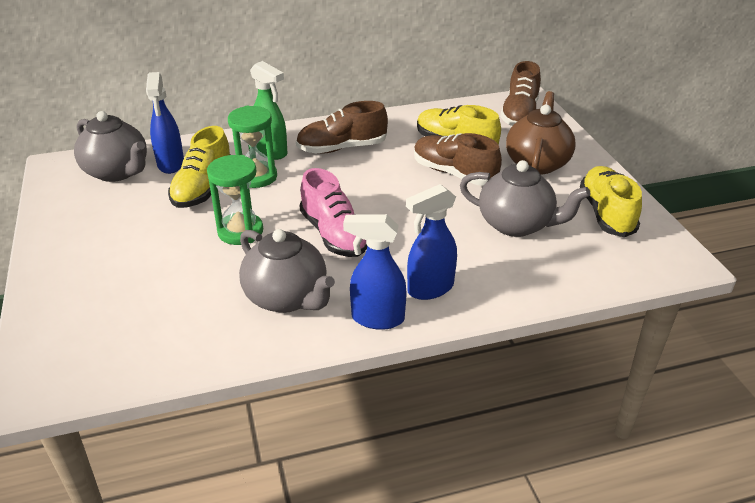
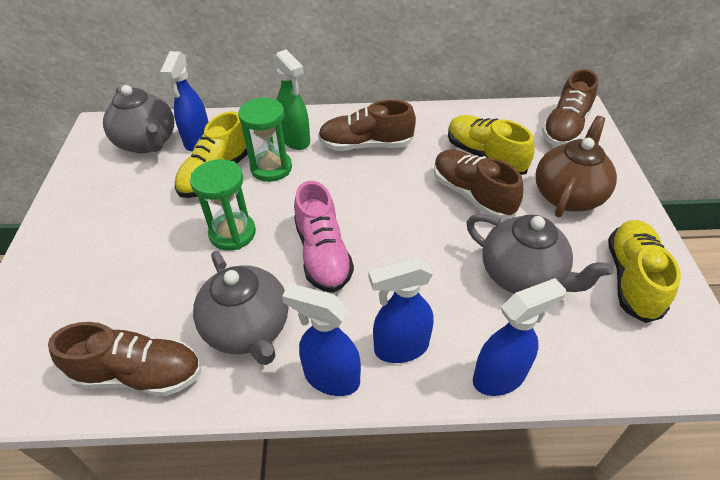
camera: 15 degrees right, 10 degrees up
none -> brown shoe [48,322,201,396]
none -> blue spray bottle [473,278,566,396]

